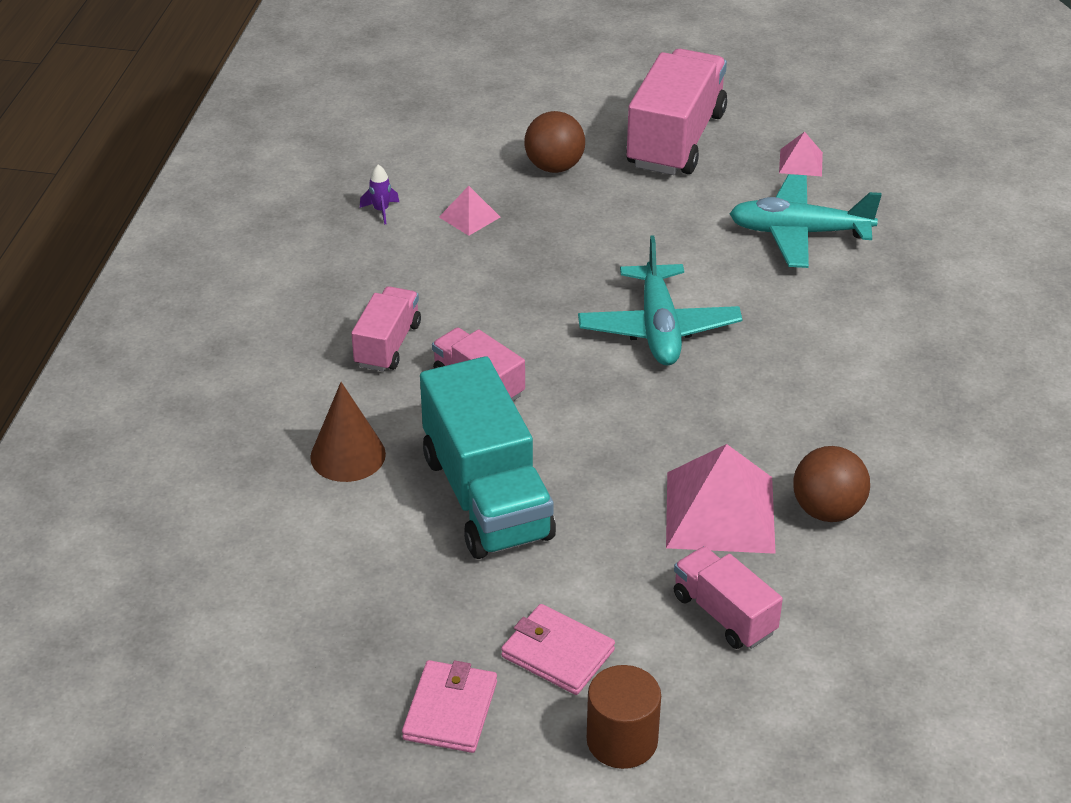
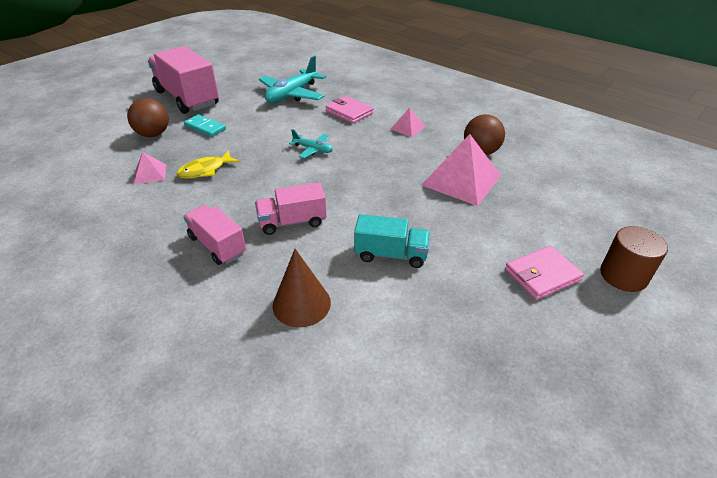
camera: 60 degrees left, 0 degrees up
purple rocket [360,165,399,225] -> none
pink wallet [402,660,497,753] -> pink wallet moved to [326,96,374,123]
turquoise truck [420,356,556,559] -> turquoise truck [354,214,430,268], size x0.55
turquoise plane [578,235,742,366] -> turquoise plane [289,129,333,158], size x0.52
pink truck [674,546,783,649] -> none
pink pyramid [779,132,823,176] -> pink pyramid moved to [391,107,425,137]
none -> yellow fish [177,151,240,179]
none -> turquoise domino [184,114,226,137]

